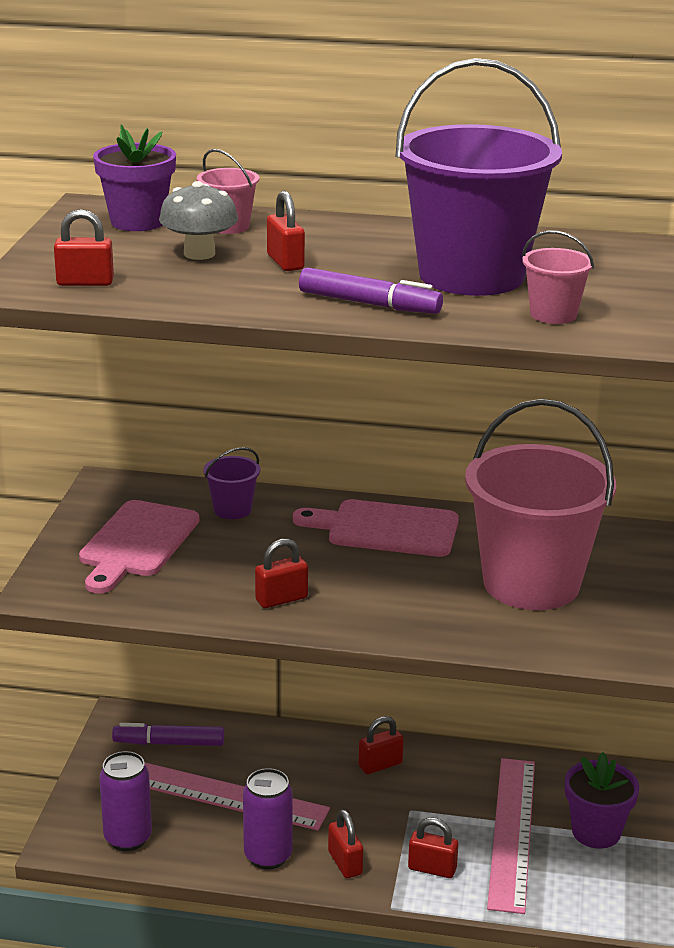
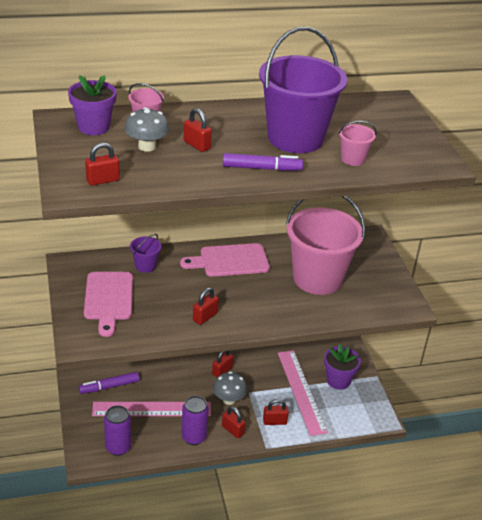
camera: 25 degrees left, 10 degrees up
none -> grey mushroom [213,371,247,405]

